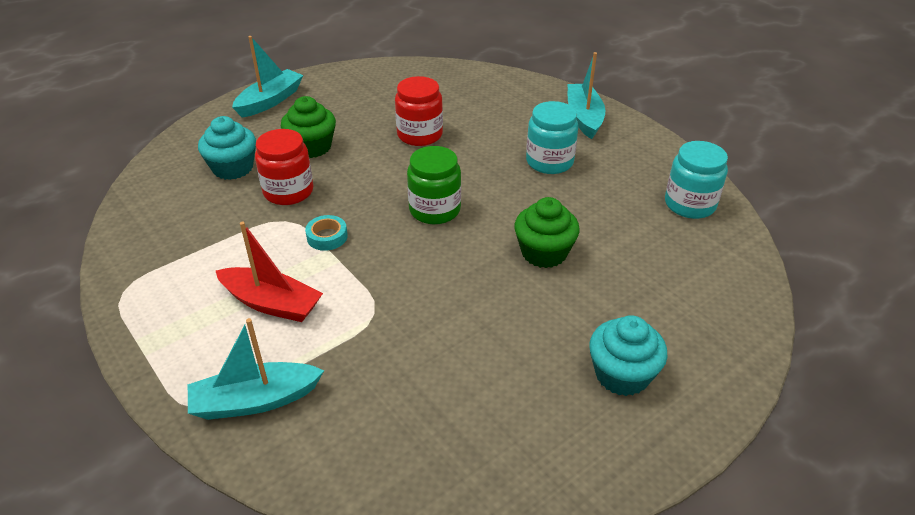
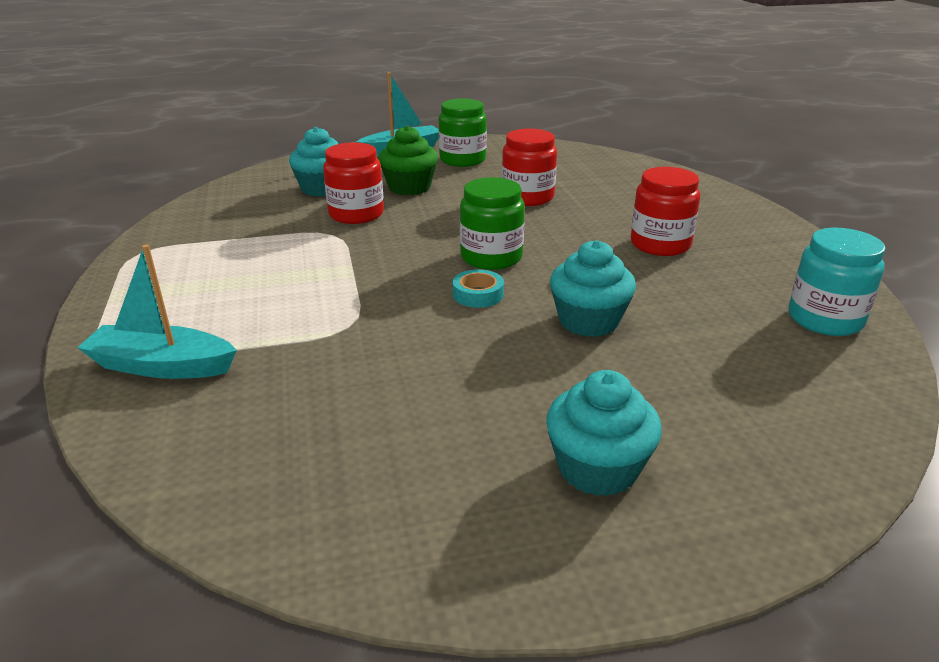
camera: 25 degrees right, 10 degrees down
red boat [215,221,323,322] -> none
turquoise tape [305,215,348,251] -> turquoise tape moved to [453,269,504,308]
green cupcake [514,197,580,268] -> turquoise cupcake [550,240,636,337]
turquoise jar [526,101,578,174] -> red jar [631,167,700,256]
turquoise boat [568,52,605,139] -> none
none -> green jar [438,98,487,167]

